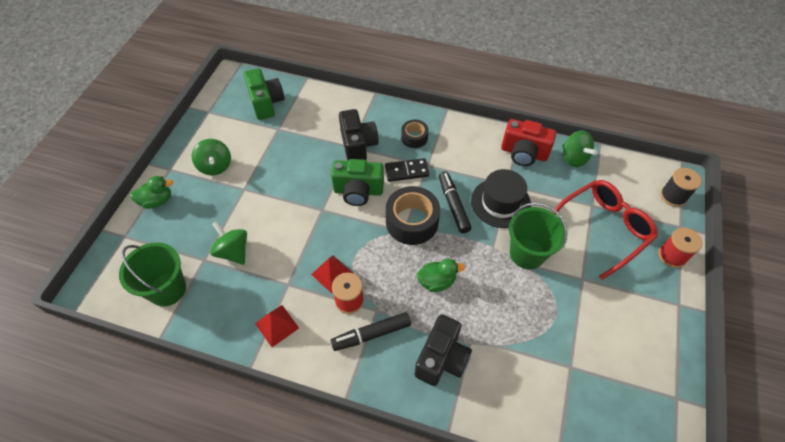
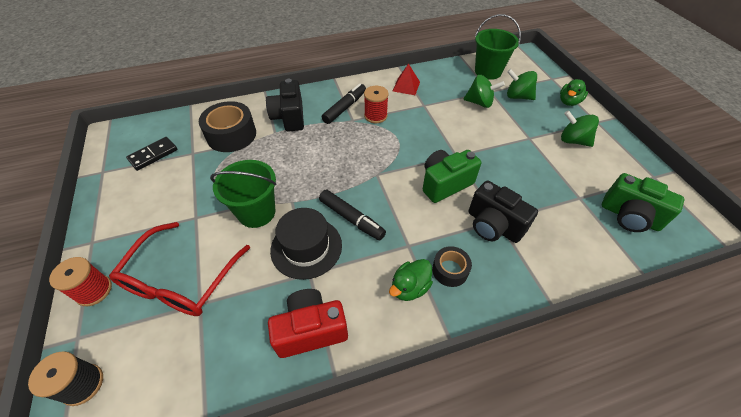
camera: 145 degrees right, 5 degrees down
red pyramid [311,255,354,293] -> none
black domino [385,158,429,182] -> black domino moved to [126,137,177,171]
black tape [386,186,440,245] -> black tape moved to [199,101,256,152]
green duck [416,259,465,292] -> green duck moved to [389,259,433,301]
green spinning top [562,130,597,167] -> green spinning top moved to [507,69,537,100]

